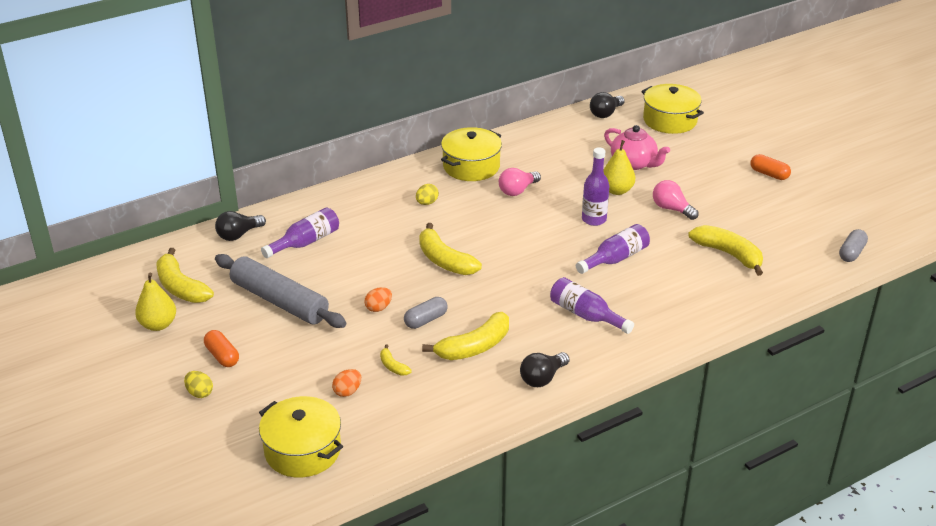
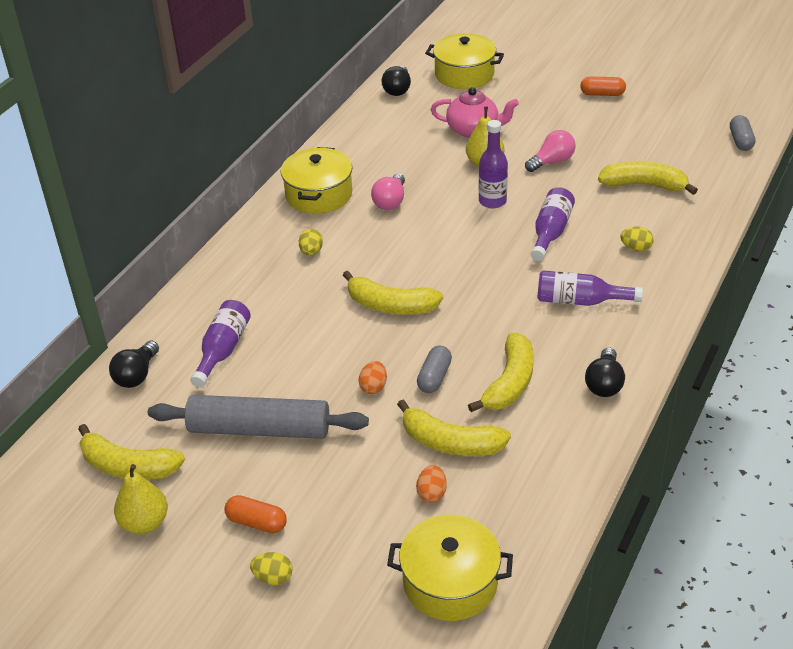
camera: 30 degrees left, 5 degrees up
yellow banana [380,345,412,376] -> yellow banana [397,400,511,456], size x2.08
pink light bulb [653,180,698,220] -> pink light bulb turned 135 degrees clockwise [525,130,575,172]
none -> yellow egg [620,227,654,251]

